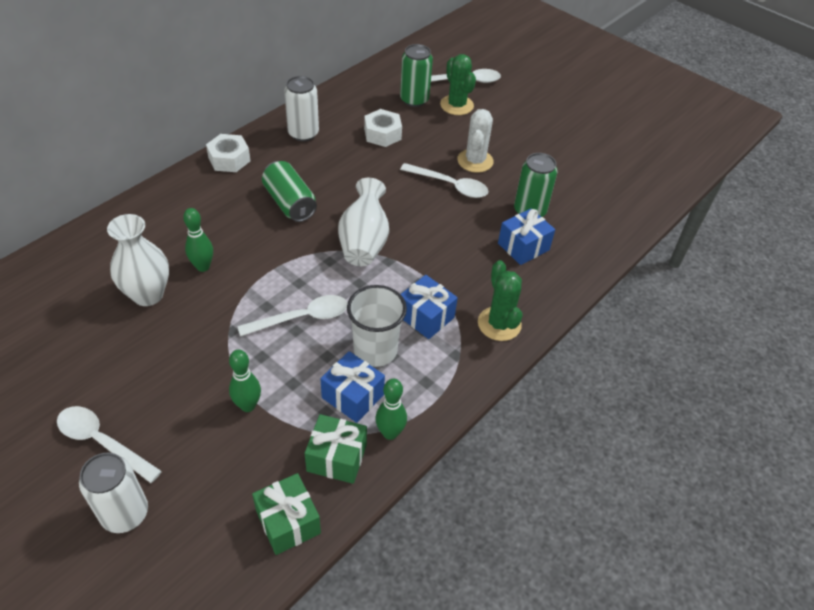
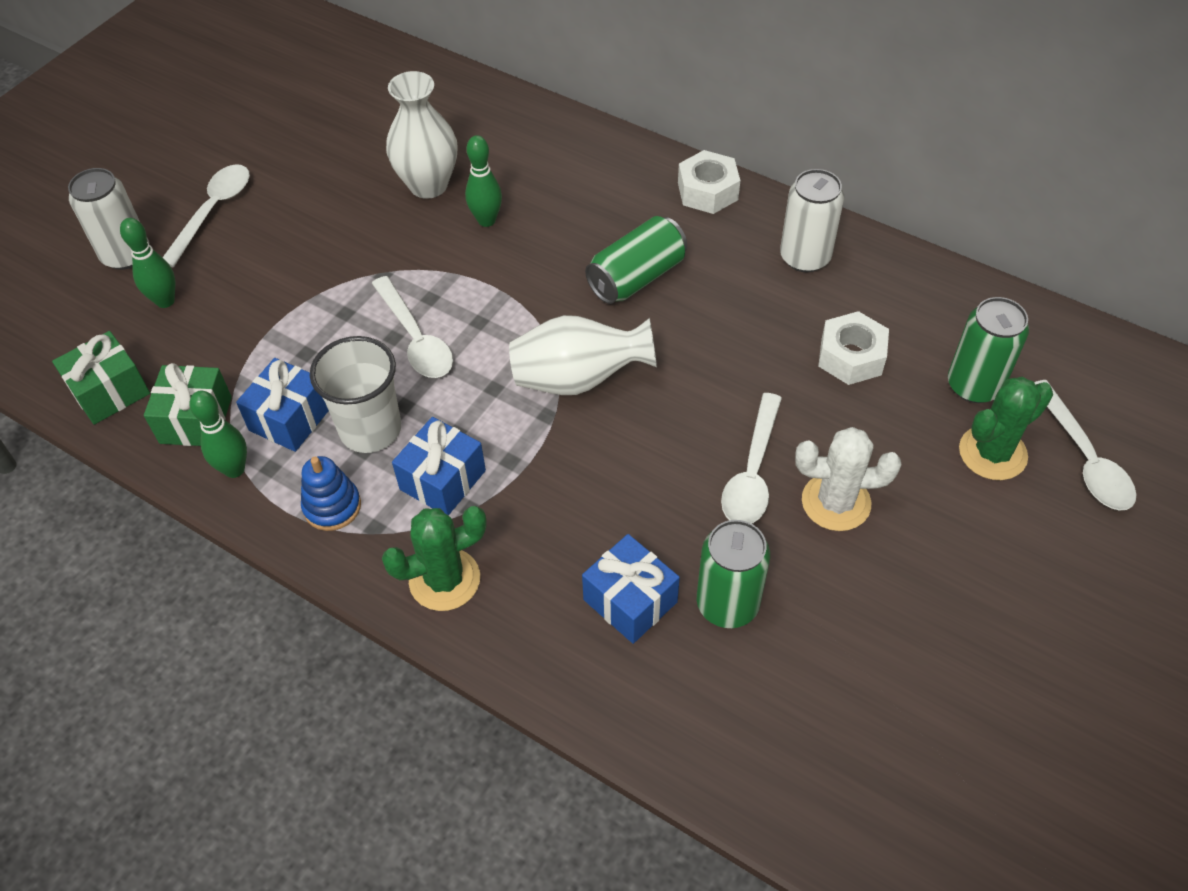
camera: 85 degrees right, 5 degrees up
green bowling pin [229,350,261,412] -> green bowling pin moved to [120,218,175,308]
none -> blue stacking toy [301,456,361,531]

